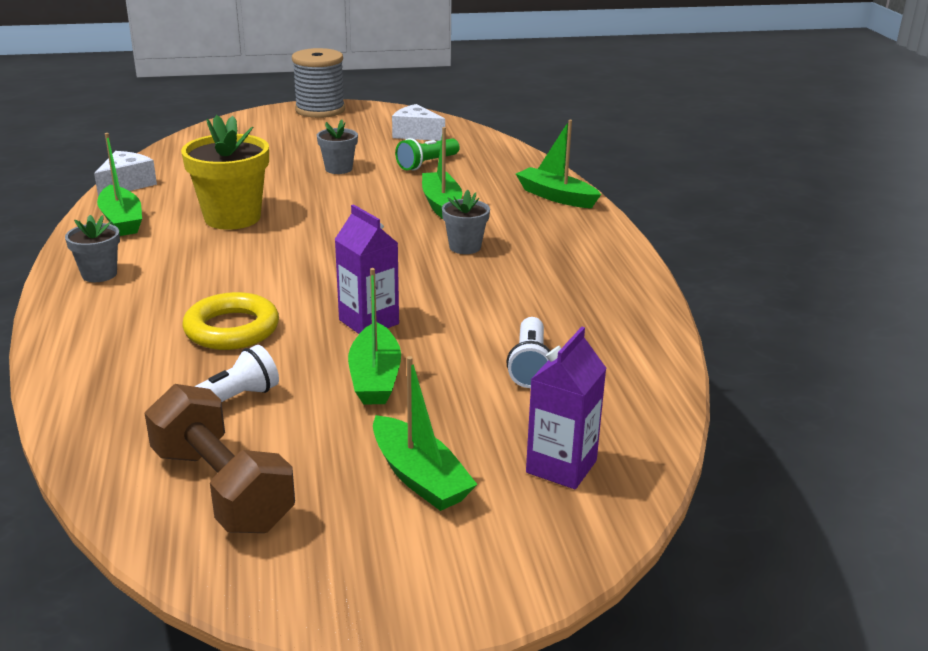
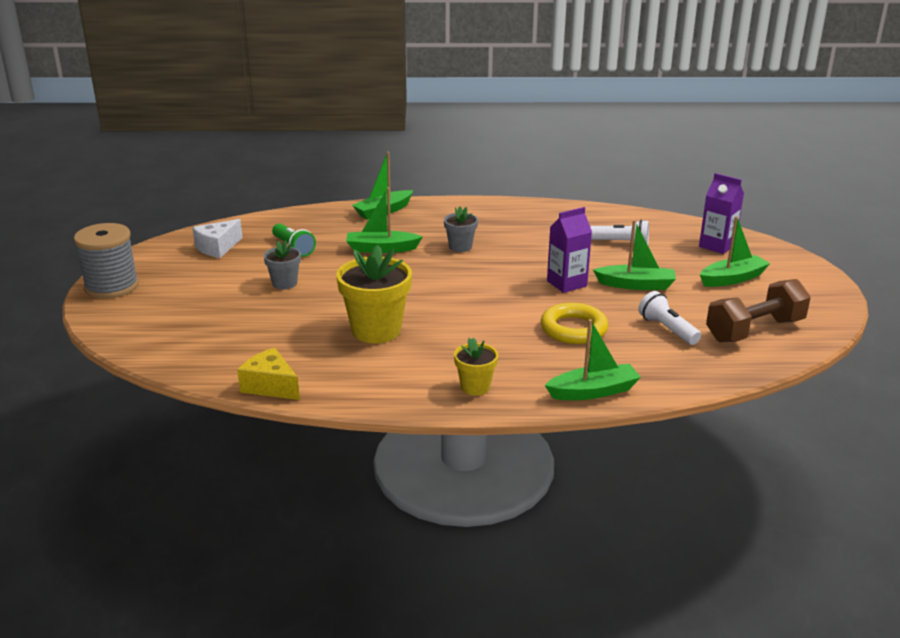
camera: 80 degrees left, 0 degrees up
grey flower pot [65,215,120,282] -> yellow flower pot [454,338,498,395]
white cheese [94,151,157,197] -> yellow cheese [237,348,300,400]
green boat [97,133,142,236] -> green boat moved to [545,319,641,400]

